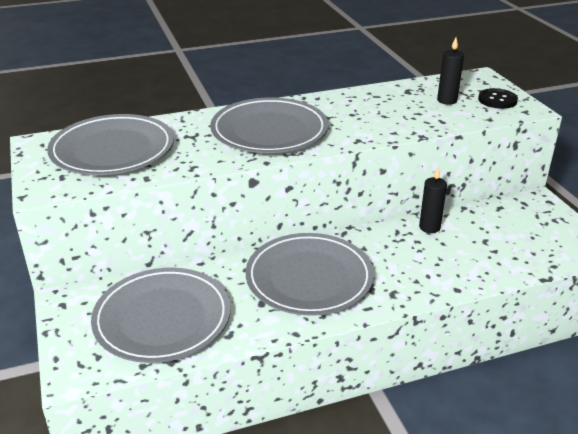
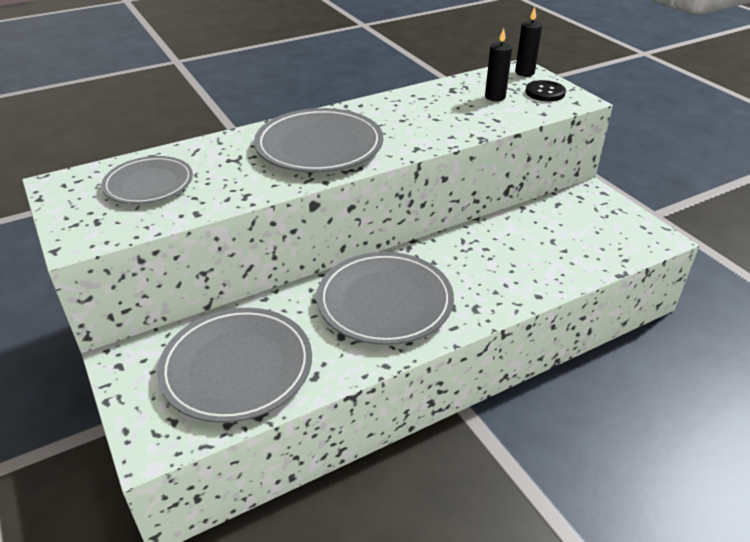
camera: 10 degrees left, 5 degrees up
grey plate [47,114,174,175] -> grey plate [101,156,193,204], size x0.63
black candle [419,167,447,233] -> black candle moved to [515,7,542,76]

